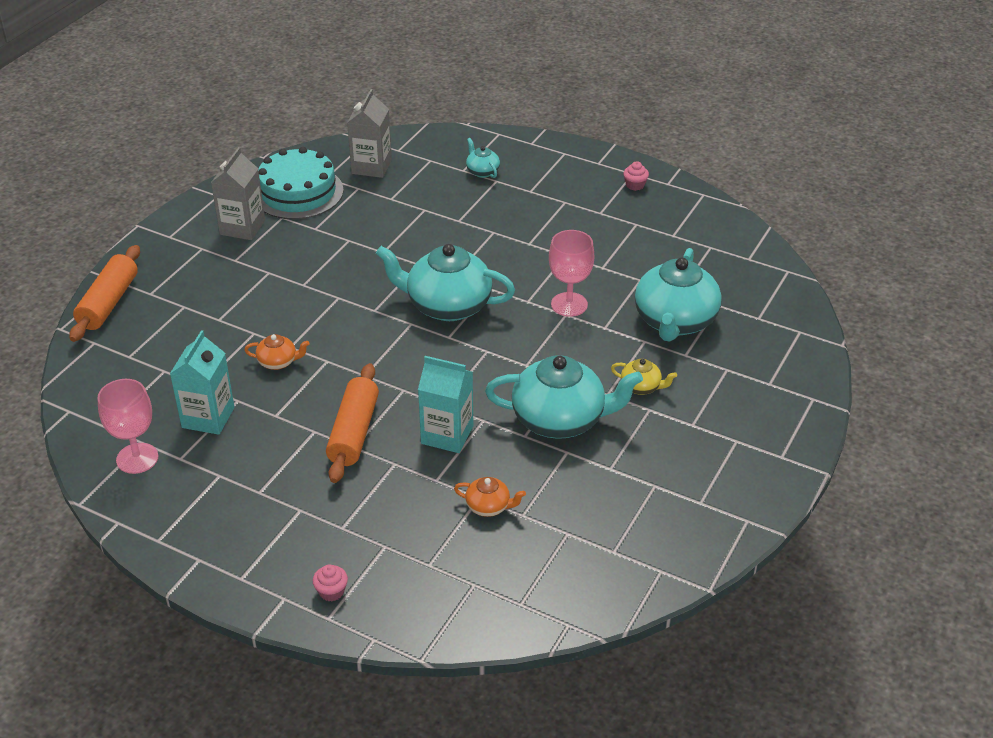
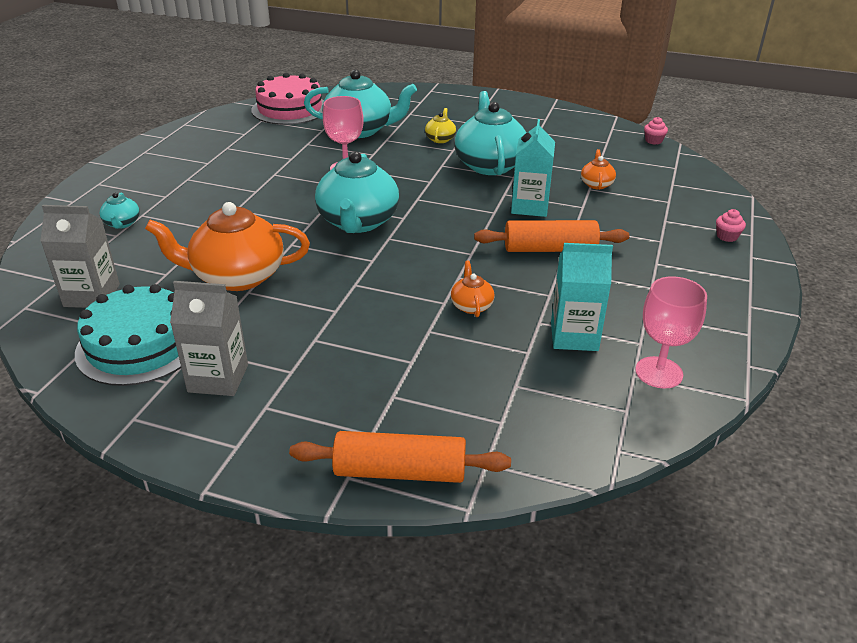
camera: 100 degrees left, 5 degrees down
turquoise teapot [466,138,500,178] -> turquoise teapot turned 60 degrees counterclockwise [100,192,140,229]
pink cupcake [623,161,649,191] -> pink cupcake moved to [644,117,668,144]
none -> orange teapot [145,202,310,291]
none -> pink cake [251,73,324,125]

